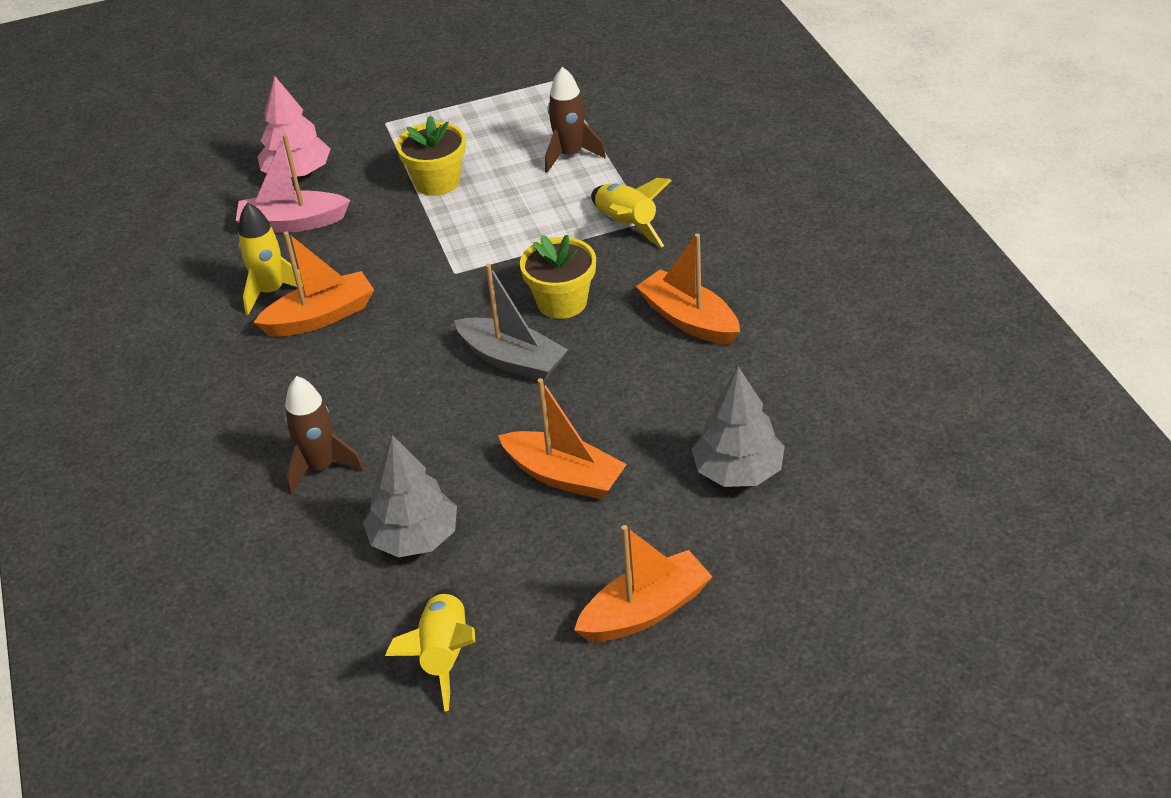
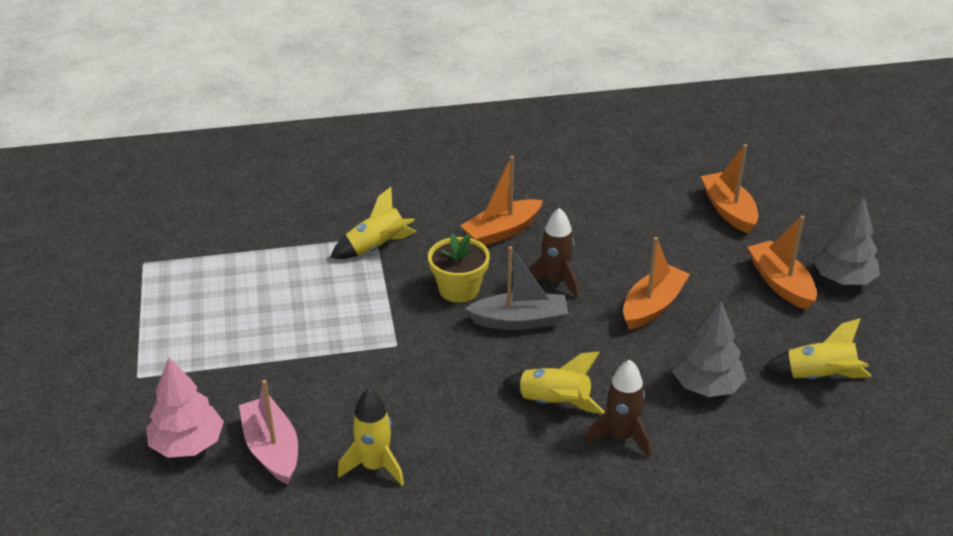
camera: 85 degrees left, 5 degrees down
pink boat [236,134,350,233] -> pink boat turned 150 degrees clockwise [239,380,298,485]
orange boat [253,232,374,337] -> orange boat moved to [701,144,758,234]
yellow flower pot [396,115,466,196] -> none
grey boat [454,264,568,382] -> grey boat turned 45 degrees clockwise [465,246,568,330]
brown rocket [545,67,606,173] -> brown rocket moved to [528,208,578,298]
grey tree [692,367,785,487] -> grey tree moved to [813,196,880,285]
none -> yellow rocket [503,351,605,414]

